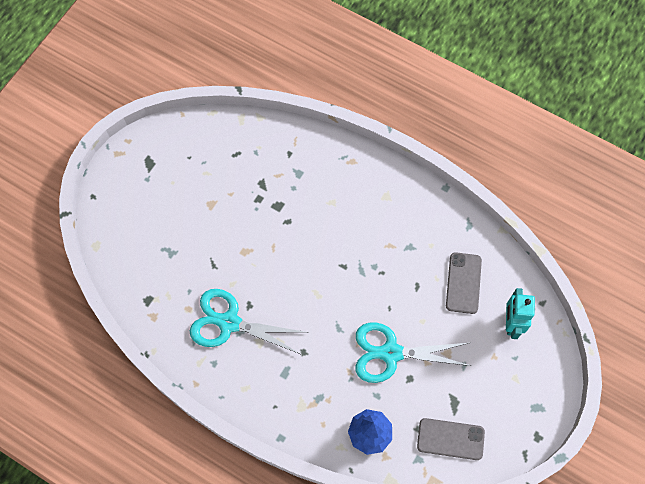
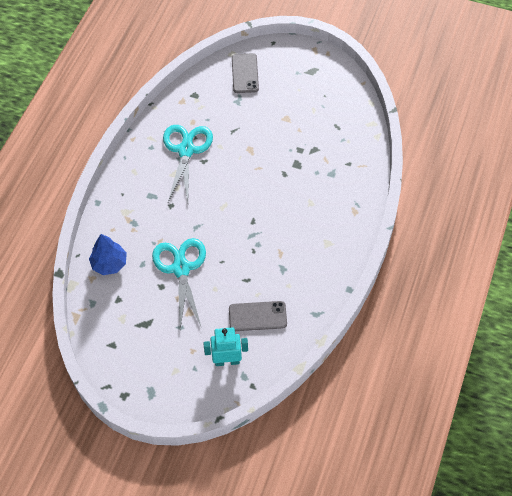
camera: 80 degrees right, 10 degrees down
grey phone [417,418,485,460] -> grey phone moved to [232,53,259,93]

